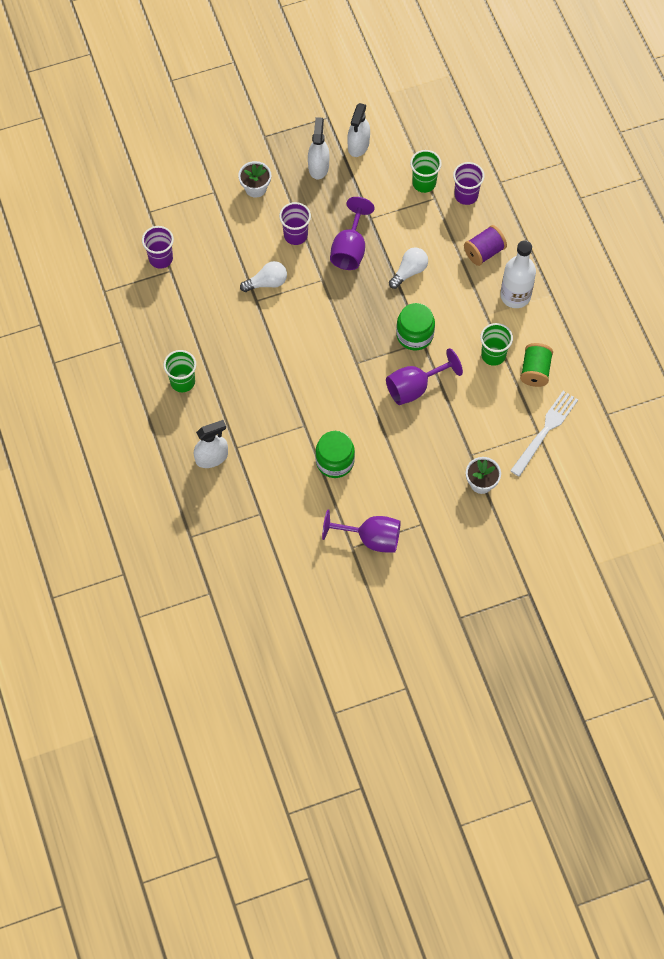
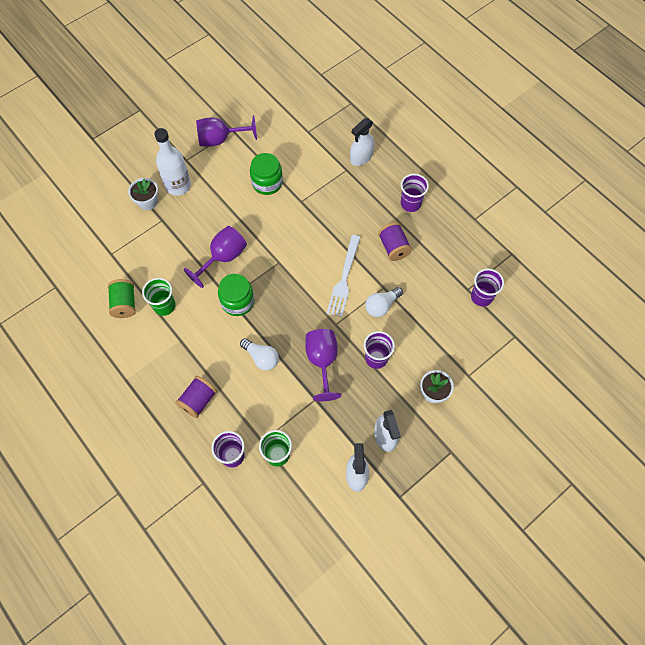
camera: 160 degrees right, 0 degrees up
green cup [163,350,196,392] -> purple cup [401,174,429,212]
white light bulb [389,247,428,289] -> white light bulb turned 75 degrees counterclockwise [240,338,279,371]
white bottle [500,240,536,308] -> white bottle moved to [154,128,191,196]
white fork [510,391,578,477] -> white fork moved to [327,235,361,317]
none -> purple spool [378,222,412,261]

